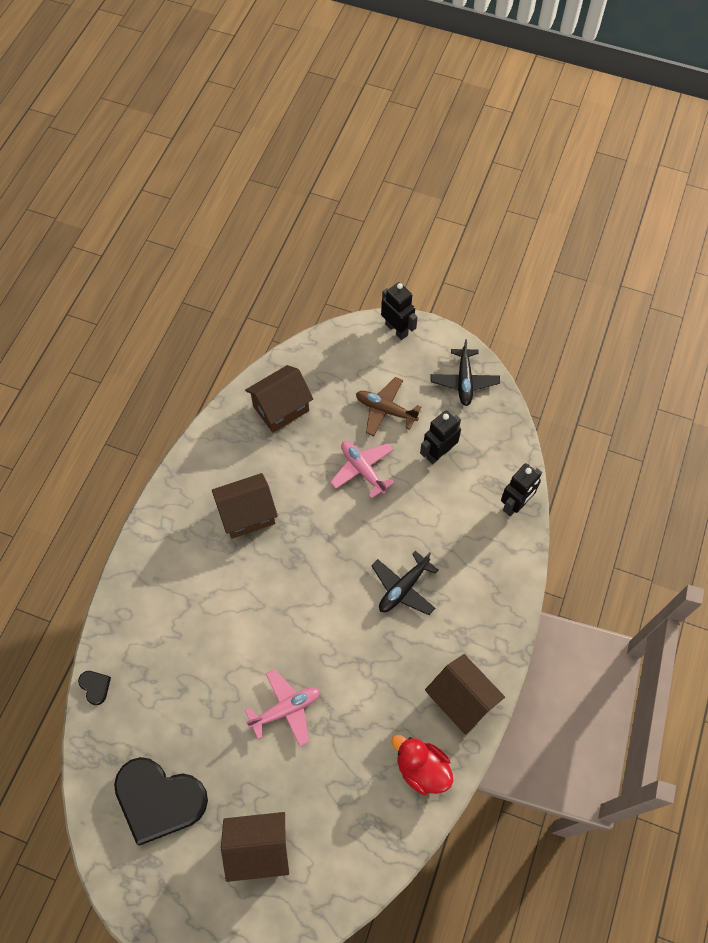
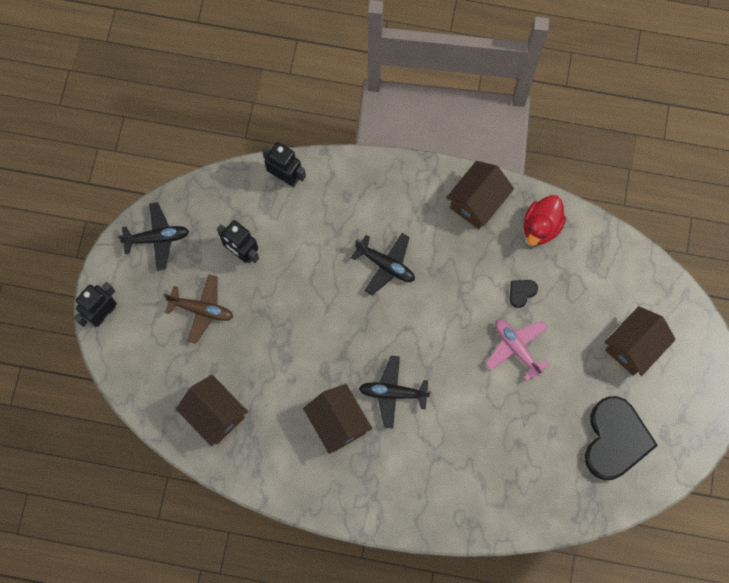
camera: 100 degrees left, 10 degrees up
black heart [78,671,111,705] -> black heart moved to [510,280,538,308]
brown house [221,812,289,882] -> brown house turned 60 degrees clockwise [605,306,676,376]
pink plane [330,441,395,499] -> none
brown plane [356,377,421,436] -> brown plane turned 90 degrees counterclockwise [164,274,233,344]
none -> black plane [359,356,431,428]

